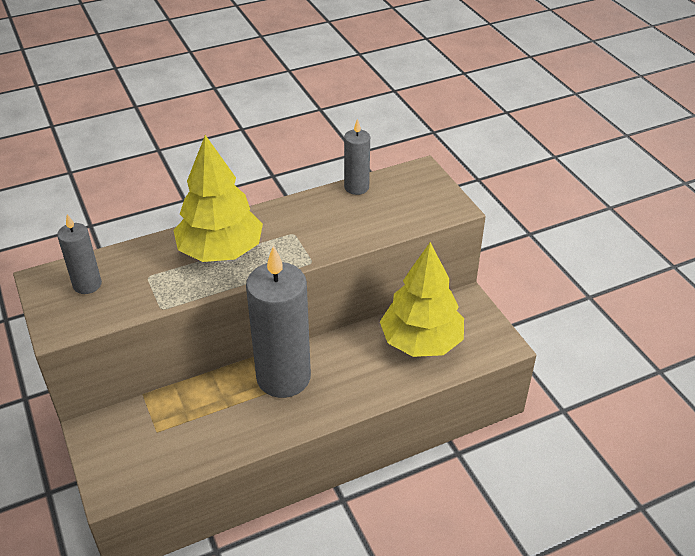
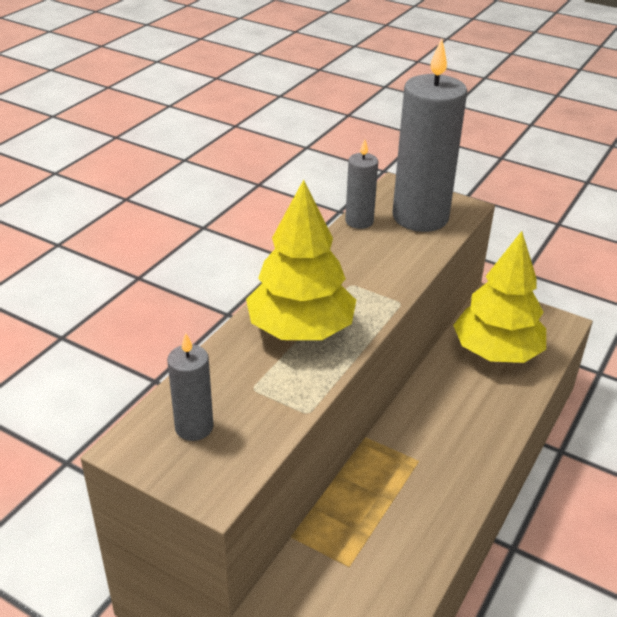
camera: 35 degrees left, 5 degrees down
grey candle [246,246,311,398] -> grey candle moved to [392,38,467,232]

